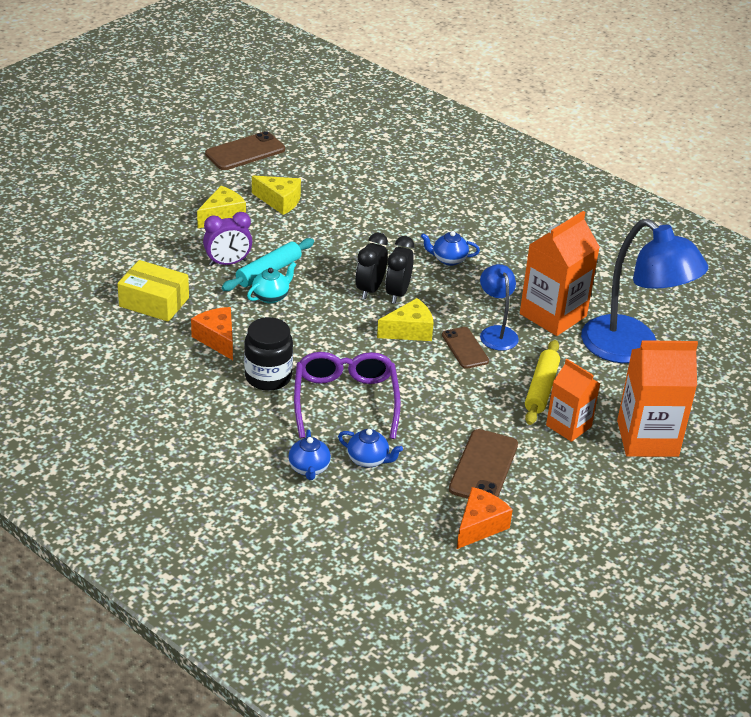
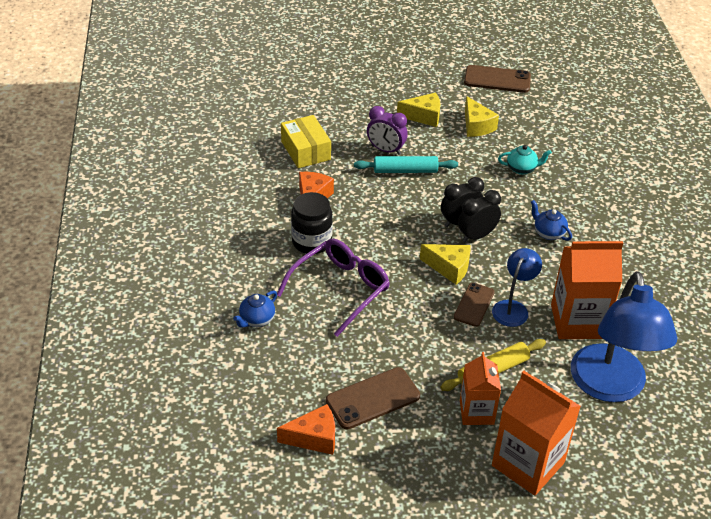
camera: 45 degrees right, 5 degrees up
turquoise teapot [247,262,296,304] -> turquoise teapot moved to [498,145,552,175]
blue teapot [338,429,403,468] -> none

